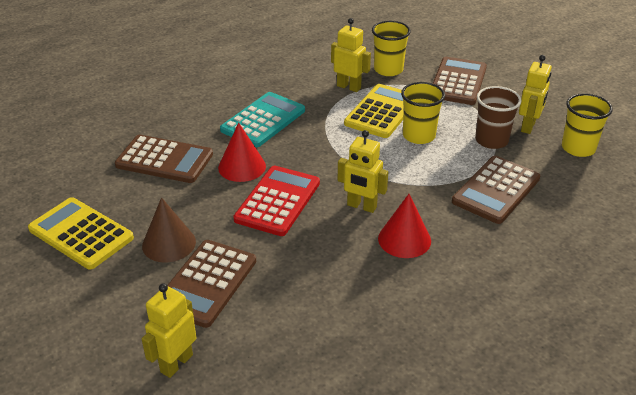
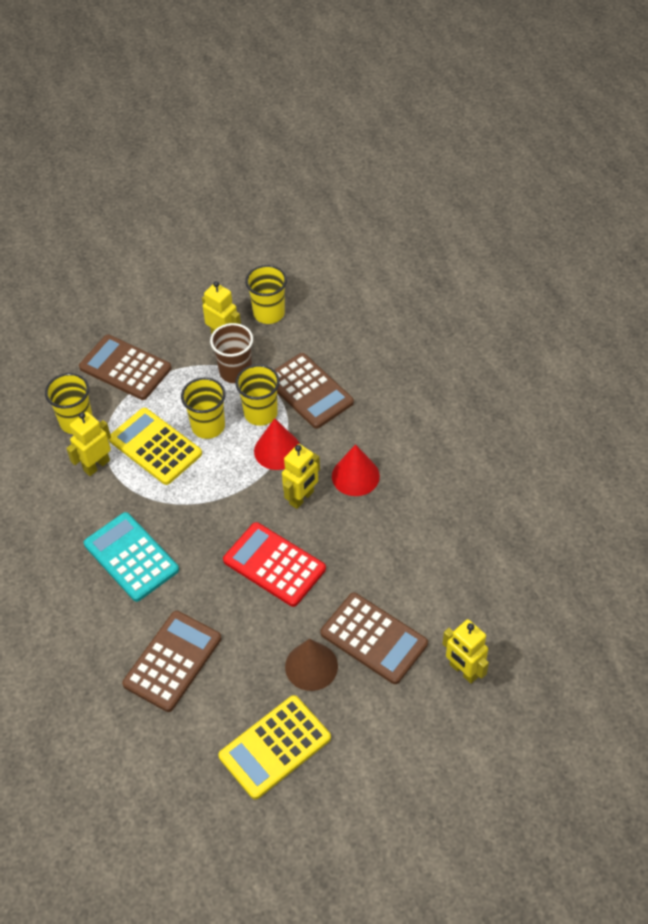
camera: 75 degrees left, 15 degrees up
red cone [218,122,266,182] -> red cone moved to [254,418,300,470]
none -> yellow cup [235,364,280,426]

